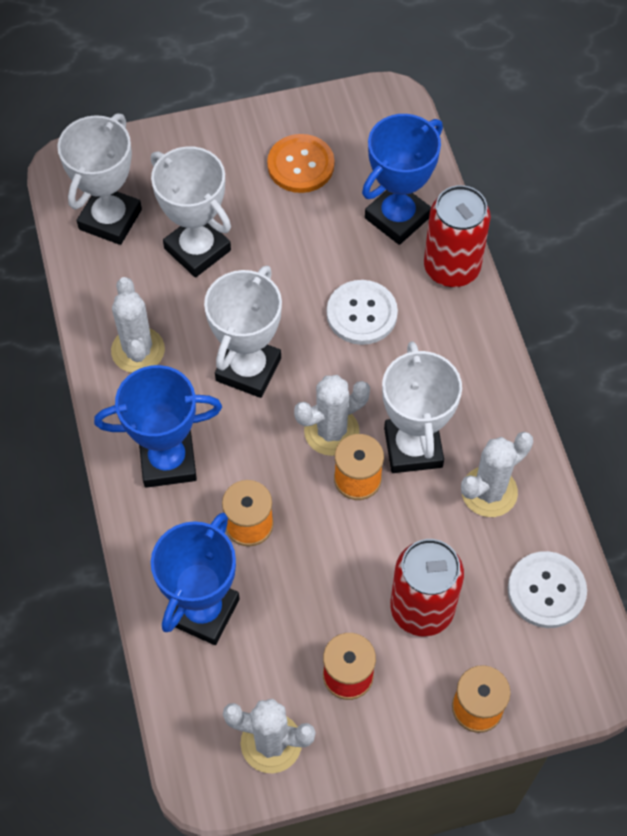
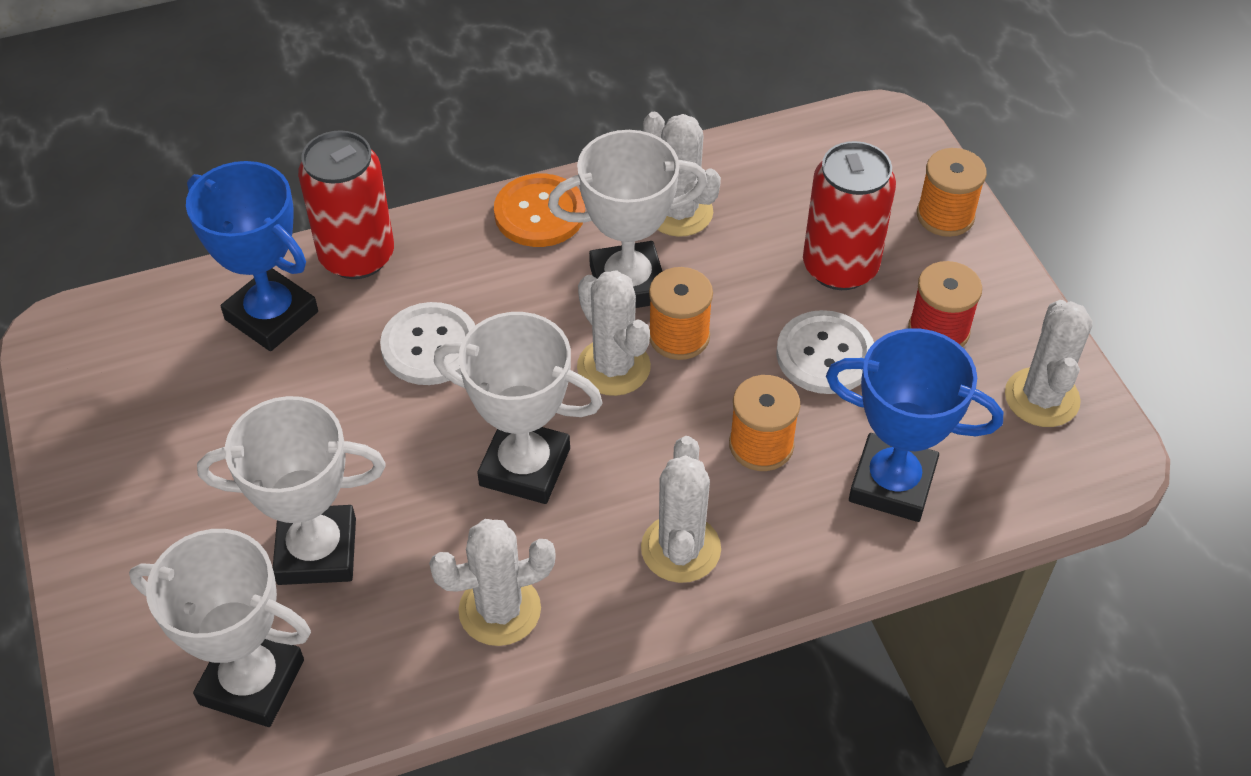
camera: 95 degrees left, 10 degrees down
blue trophy [94,365,222,488] -> white cactus [641,436,721,583]
white trophy [151,146,231,277] -> white trophy turned 45 degrees clockwise [197,396,386,585]
orange button [267,134,334,193] -> orange button moved to [494,174,585,247]
white button [508,551,587,628] -> white button moved to [776,310,874,394]

